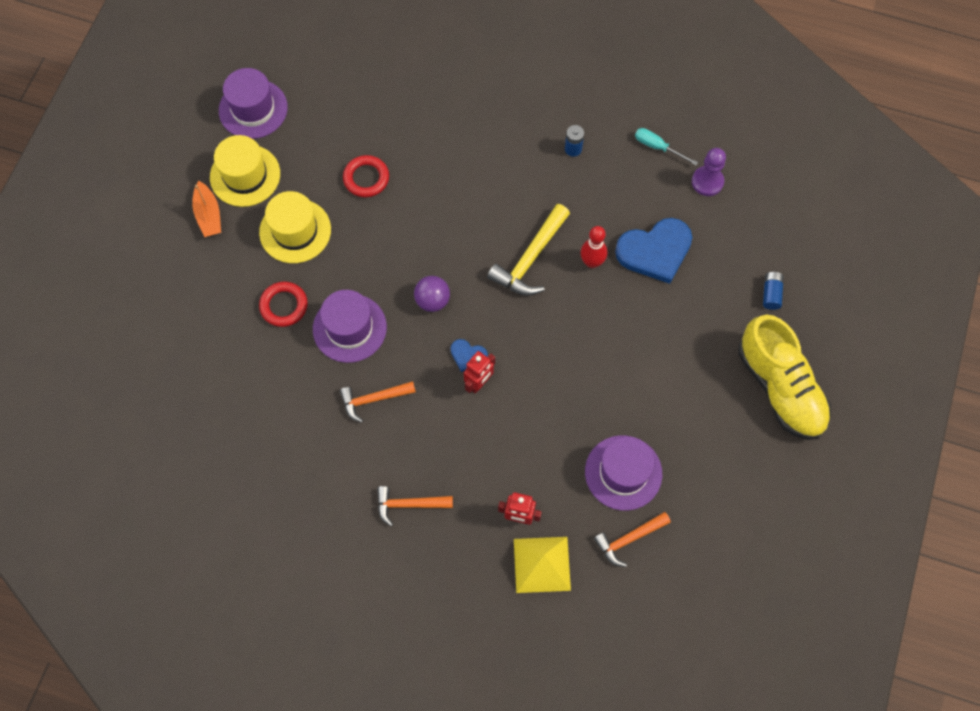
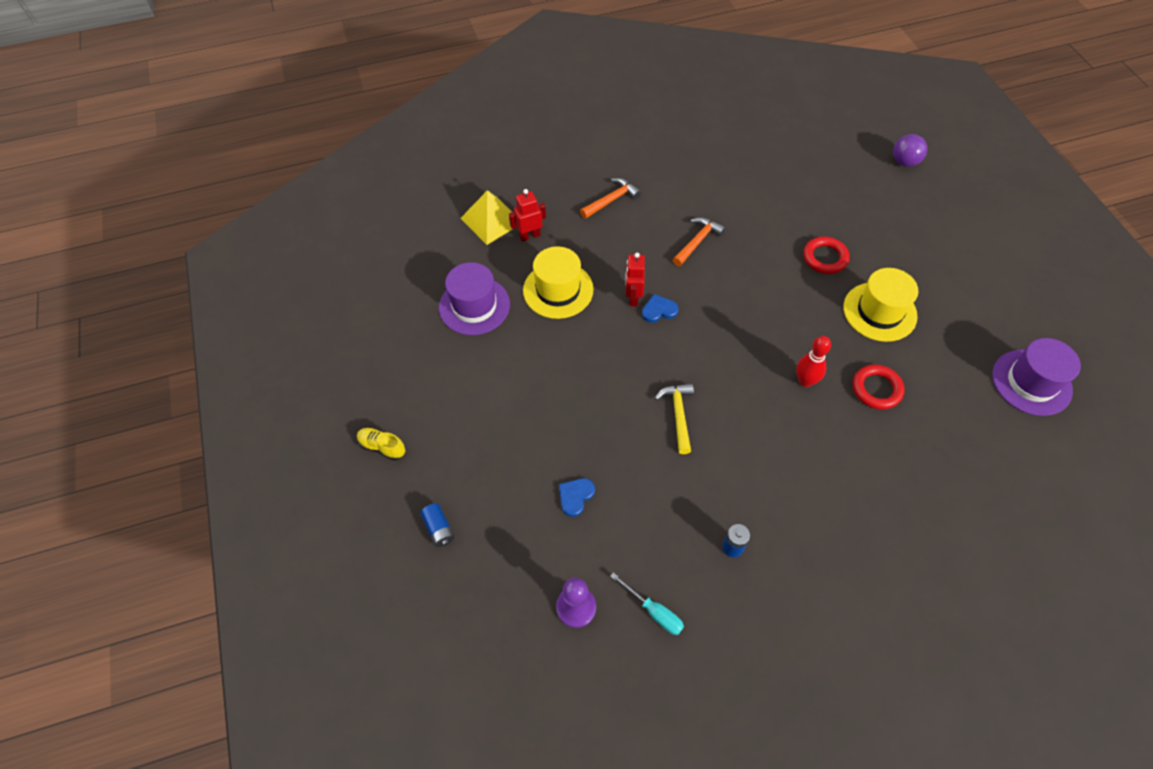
camera: 145 degrees right, 10 degrees down
orange boat [192,181,221,237] -> none
yellow hat [210,135,280,207] -> yellow hat moved to [523,246,594,319]
purple hat [313,290,387,363] -> none
purple ball [414,276,450,312] -> purple ball moved to [893,134,927,167]
yellow hammer [487,204,570,296] -> yellow hammer [655,383,694,454], size x0.66
red bowling pin [581,226,607,268] -> red bowling pin moved to [796,336,831,387]
orange hammer [594,512,671,567] -> none
blue heart [615,218,692,284] -> blue heart [559,478,595,517], size x0.48
turquoise screwdriver [635,128,698,165] -> turquoise screwdriver turned 45 degrees clockwise [610,572,684,635]
yellow shoe [738,315,831,440] -> yellow shoe [357,428,405,461], size x0.41

